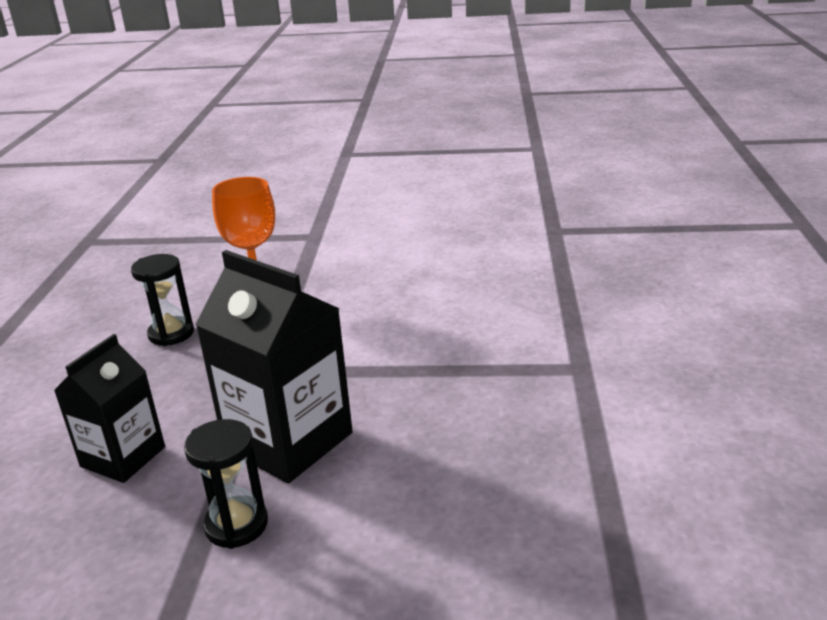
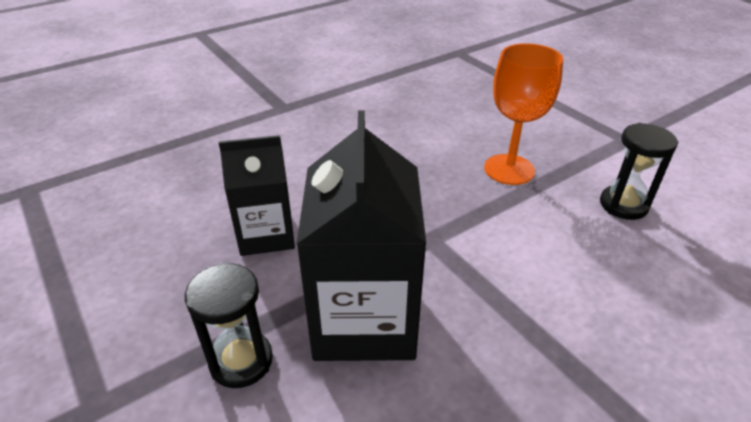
camera: 50 degrees right, 10 degrees up
black hourglass [131,254,194,346] -> black hourglass moved to [600,123,678,220]

